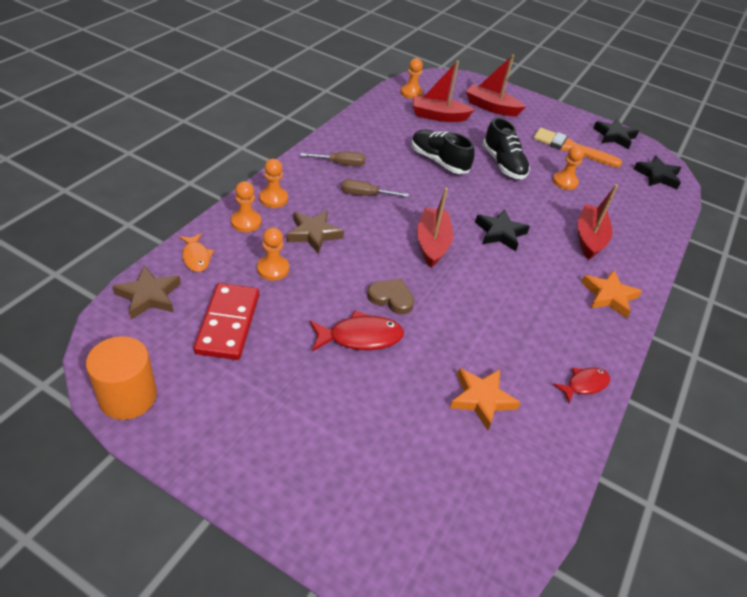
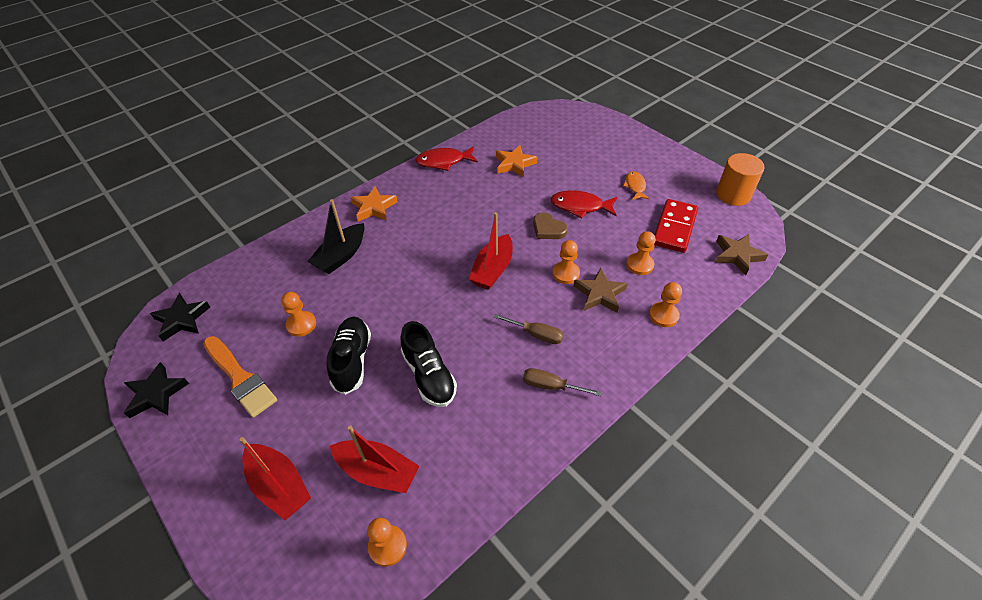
camera: 155 degrees left, 5 degrees up
orange fish [179,233,214,272] -> orange fish moved to [623,171,650,200]
orange pawn [259,159,288,208] -> orange pawn moved to [552,240,580,284]
black star [475,209,530,251] -> none
red fish [553,367,610,403] -> red fish [415,146,478,171], size x1.54
red boat [578,184,618,260] -> black boat [307,199,364,274]

